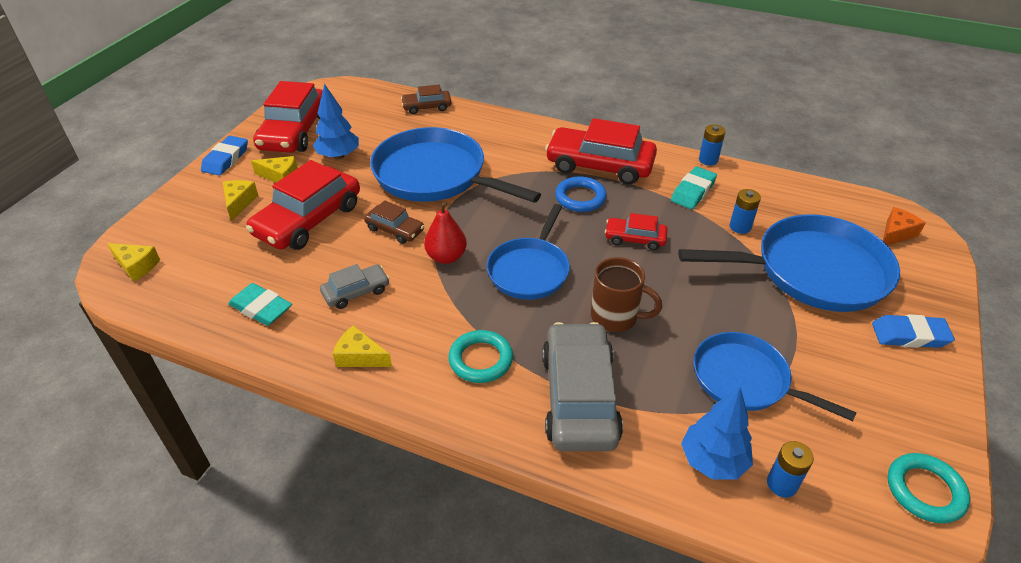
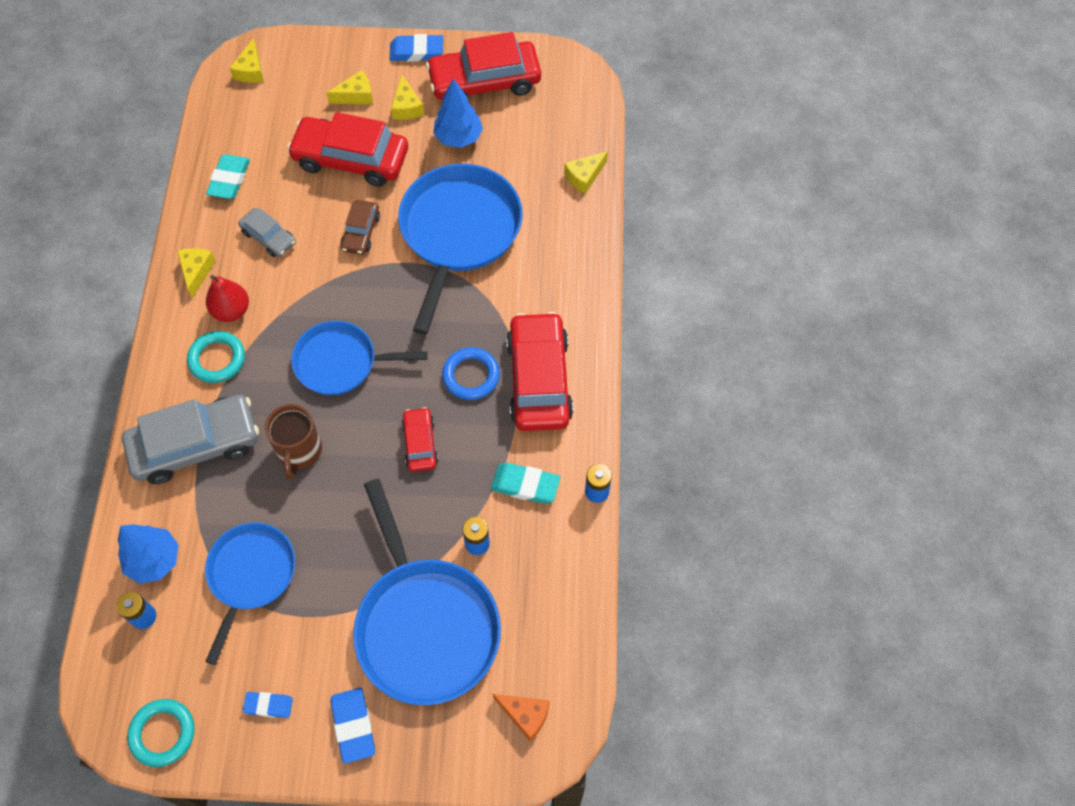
camera: 70 degrees right, 20 degrees up
brown car [401,85,452,114] -> yellow cheese [564,151,608,194]
red pear [424,202,467,264] -> red pear moved to [206,275,249,322]
none -> blue eraser [243,692,293,718]

